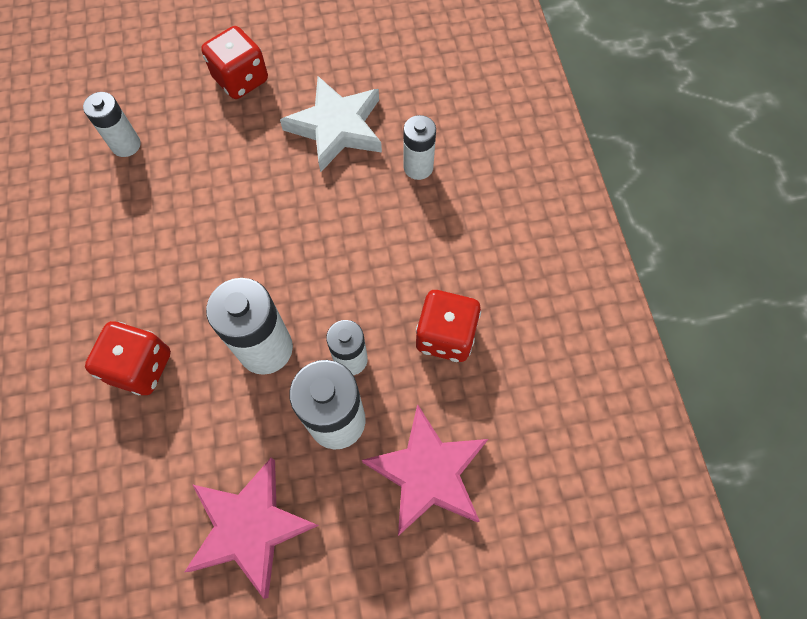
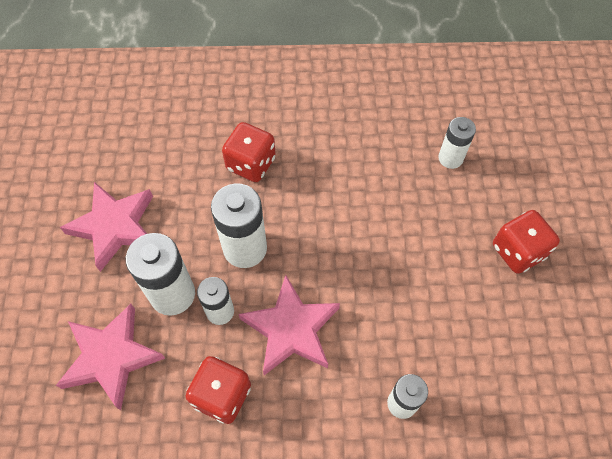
camera: 100 degrees right, 5 degrees down
white star [280,76,382,172] -> none
none -> pink star [239,275,340,375]

